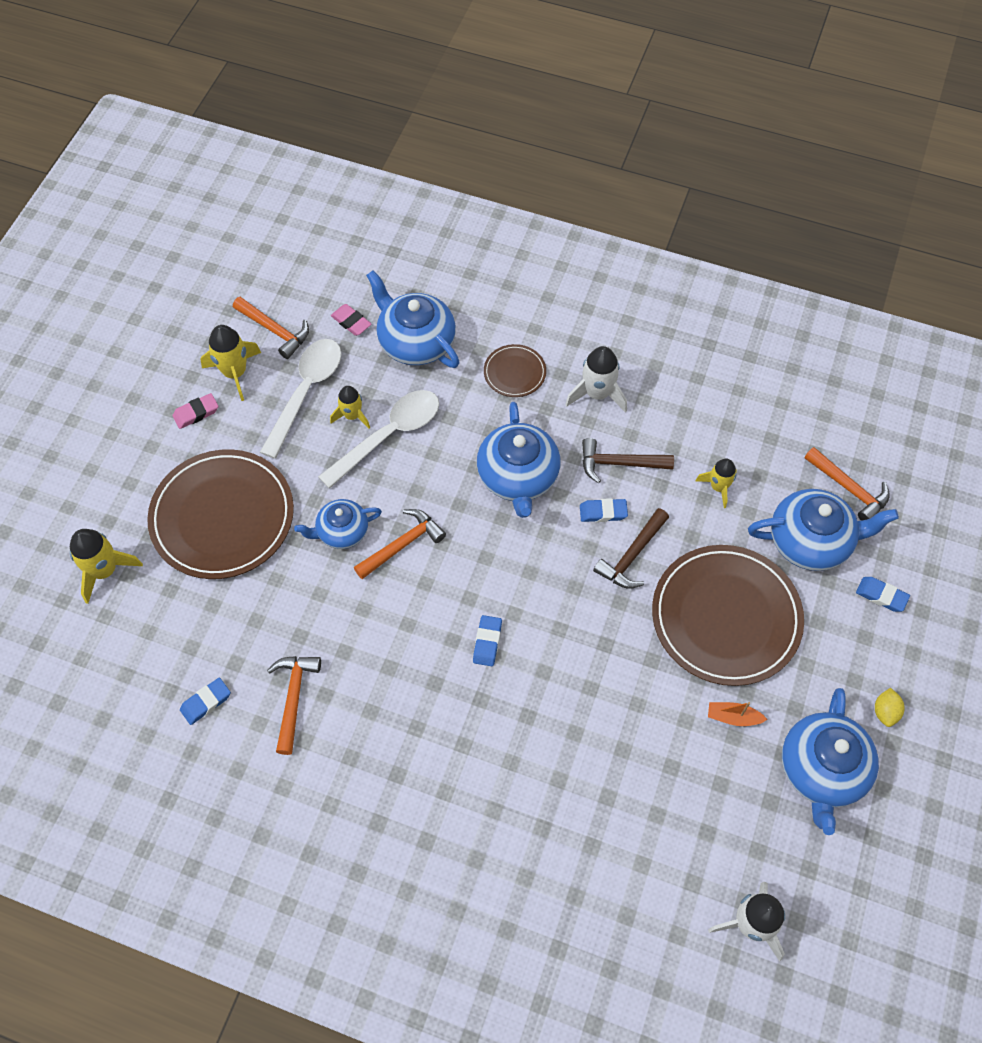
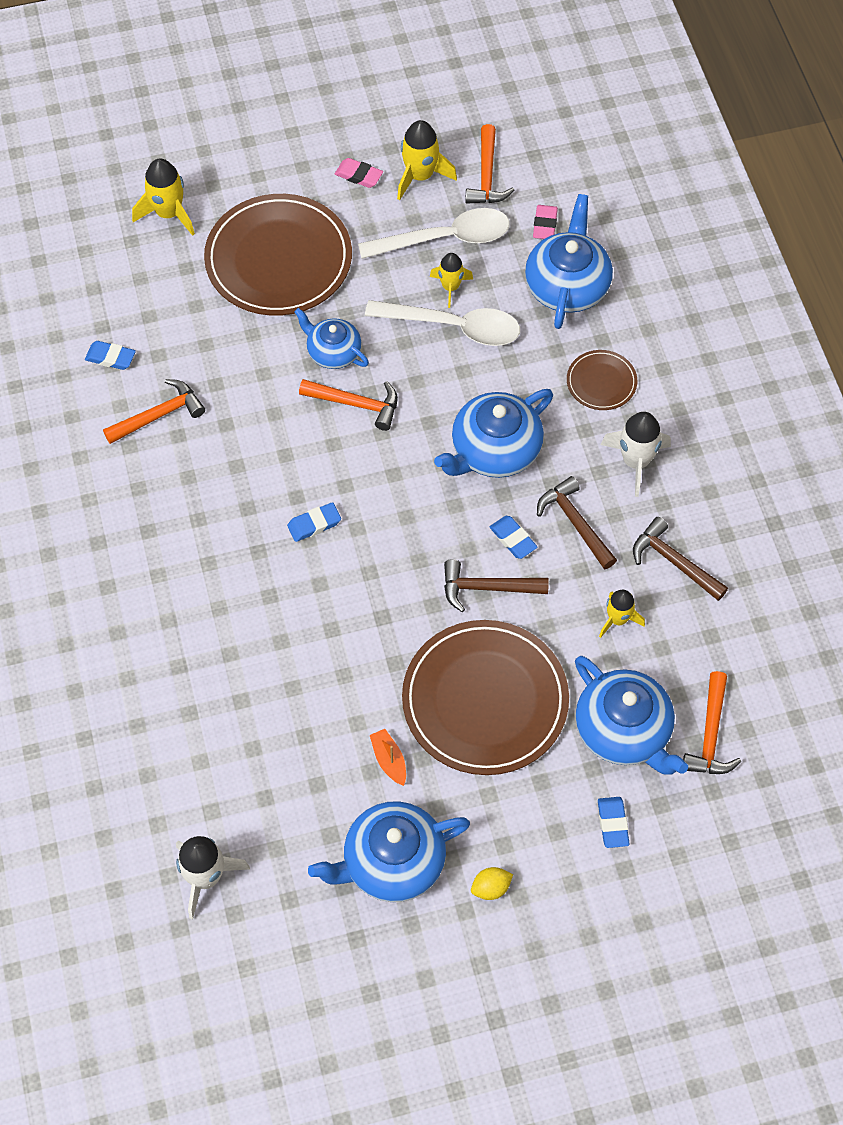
camera: 55 degrees right, 0 degrees up
none -> brown hammer [633,517,728,601]

